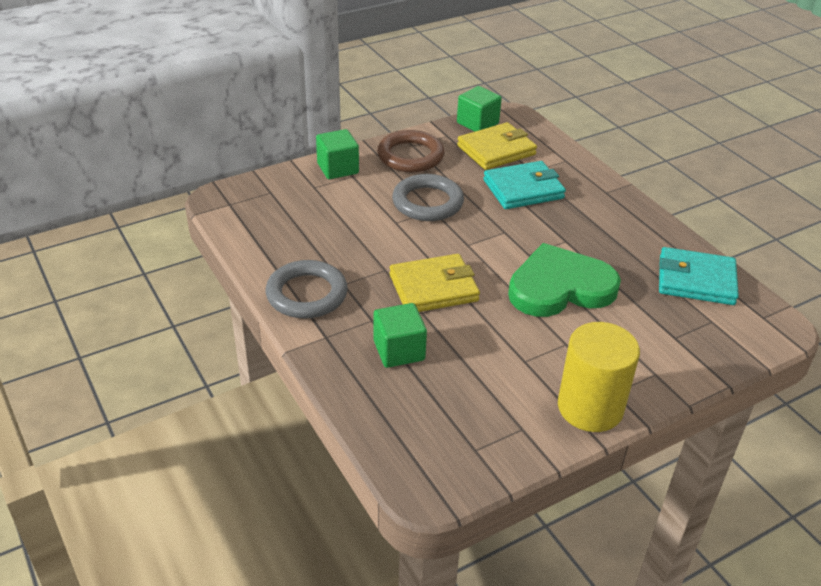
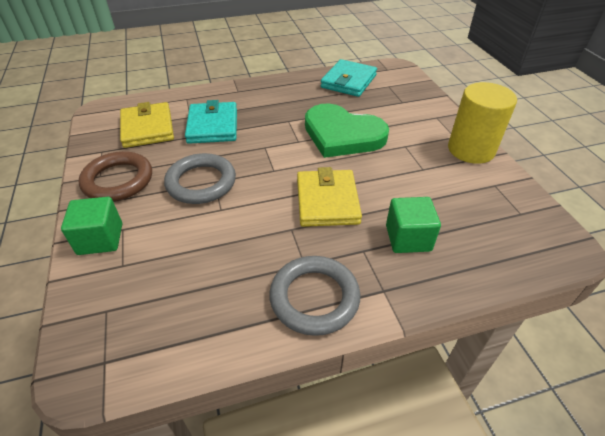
camera: 75 degrees left, 5 degrees up
green cube [457,86,502,132] -> none
green heart [508,243,621,317] -> green heart turned 60 degrees counterclockwise [305,103,389,158]

